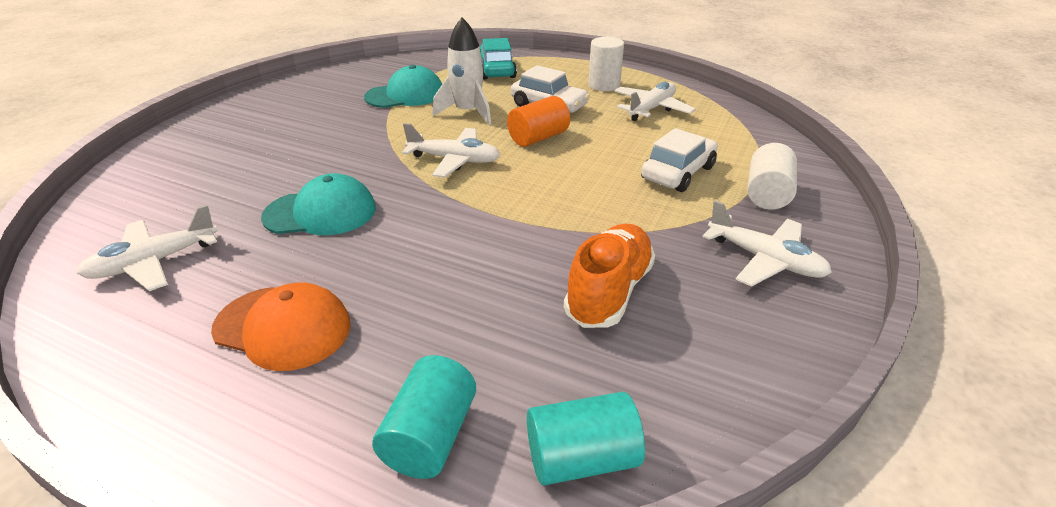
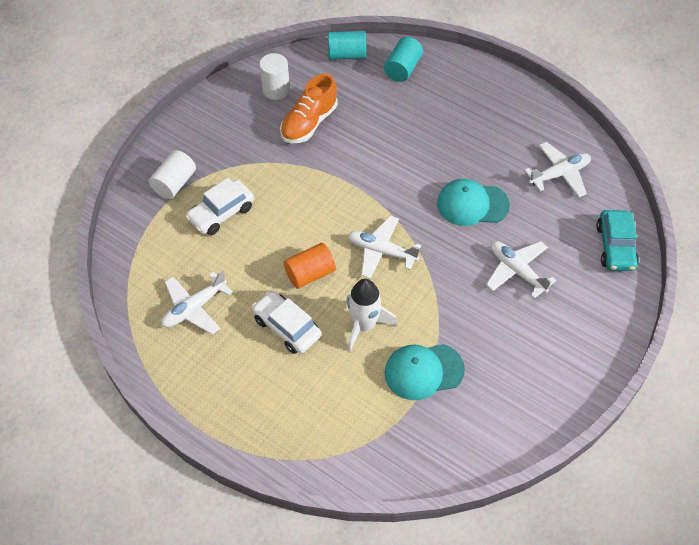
camera: 170 degrees left, 20 degrees up
orange cap [211,282,351,371] -> none
turquoise car [480,38,517,80] -> turquoise car moved to [596,210,639,271]
white cylinder [588,37,624,91] -> white cylinder moved to [259,53,290,100]
white plane [702,200,832,287] -> white plane moved to [486,241,556,299]

